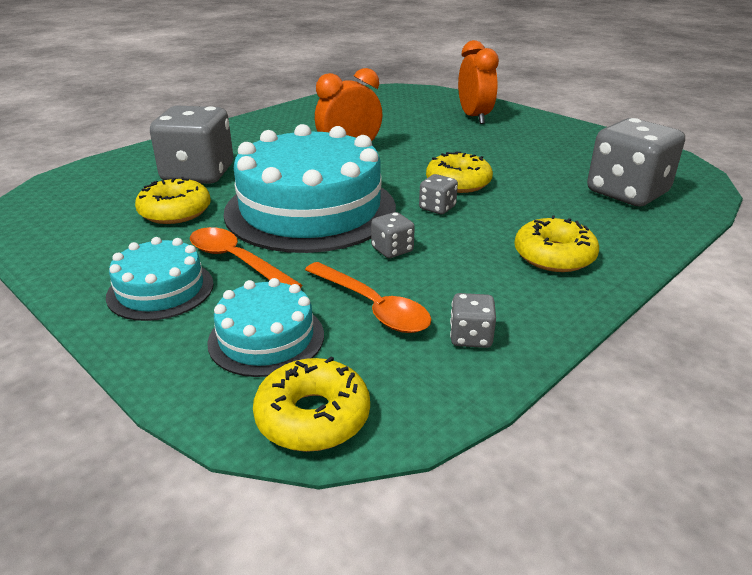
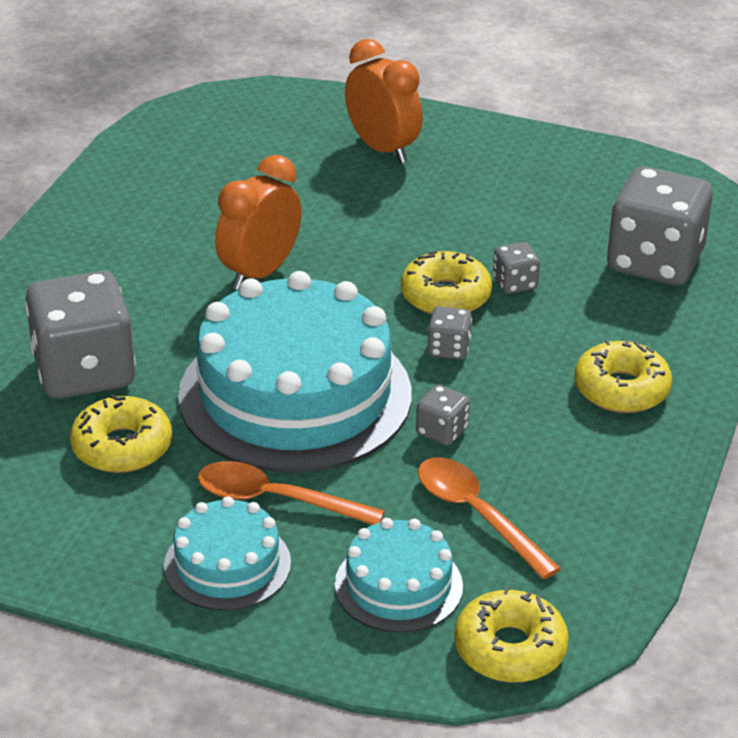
camera: 25 degrees left, 5 degrees up
orange spoon [305,262,432,333] -> orange spoon turned 150 degrees counterclockwise [418,457,561,579]
grey dice [450,293,496,348] -> grey dice moved to [493,242,540,294]

